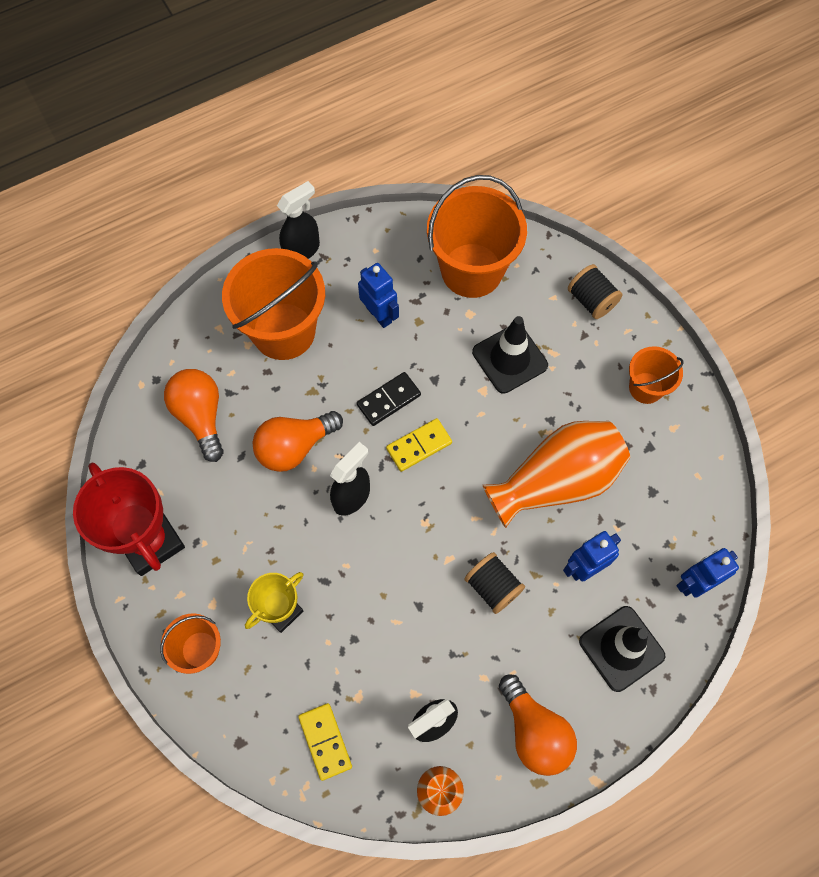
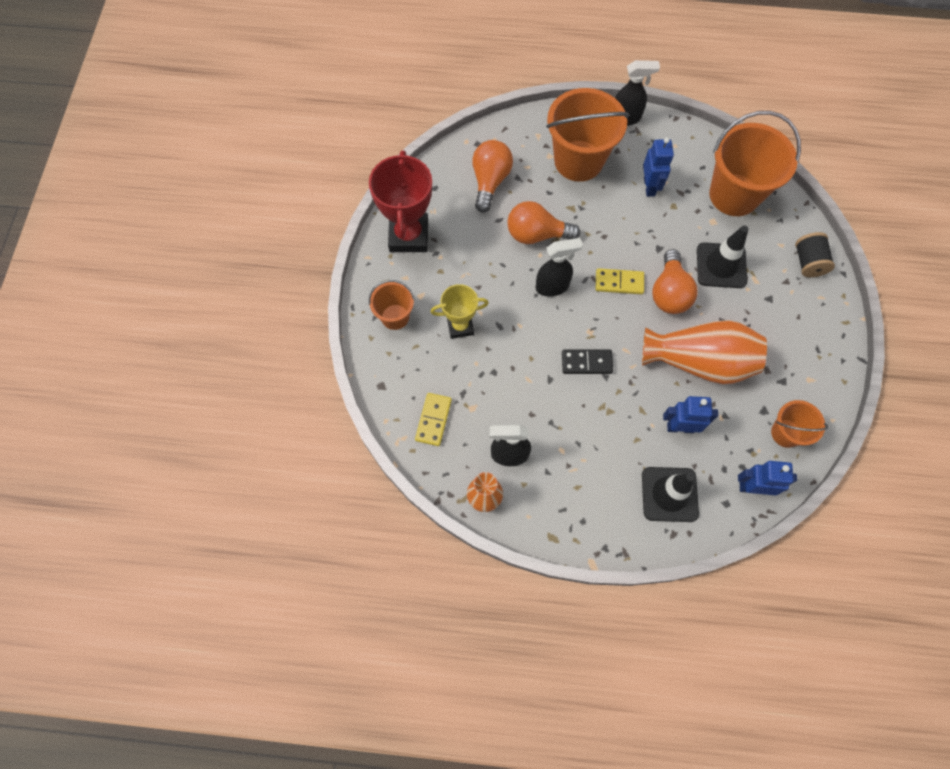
camera: 35 degrees right, 0 degrees up
black domino [357,372,421,426] -> black domino moved to [562,350,613,374]
black spool [464,552,525,614] -> none
orange light bulb [499,674,577,776] -> orange light bulb moved to [652,249,698,314]
orange bucket [629,346,684,404] -> orange bucket moved to [771,400,828,448]

